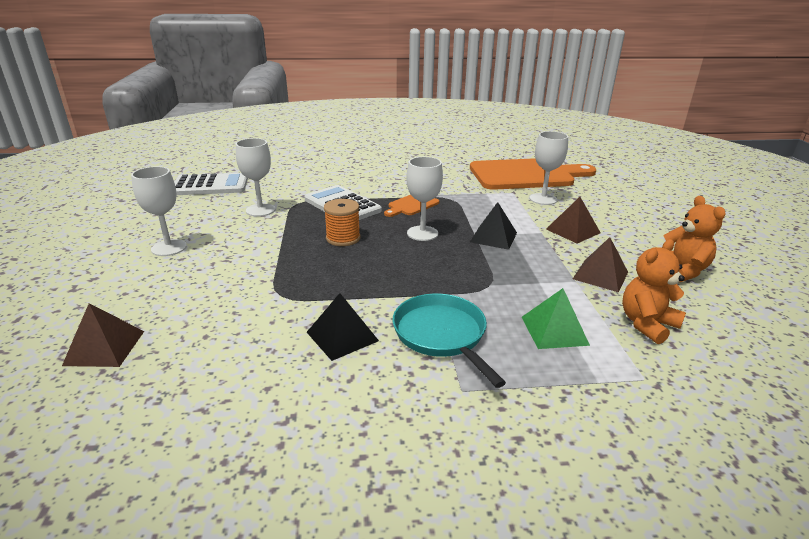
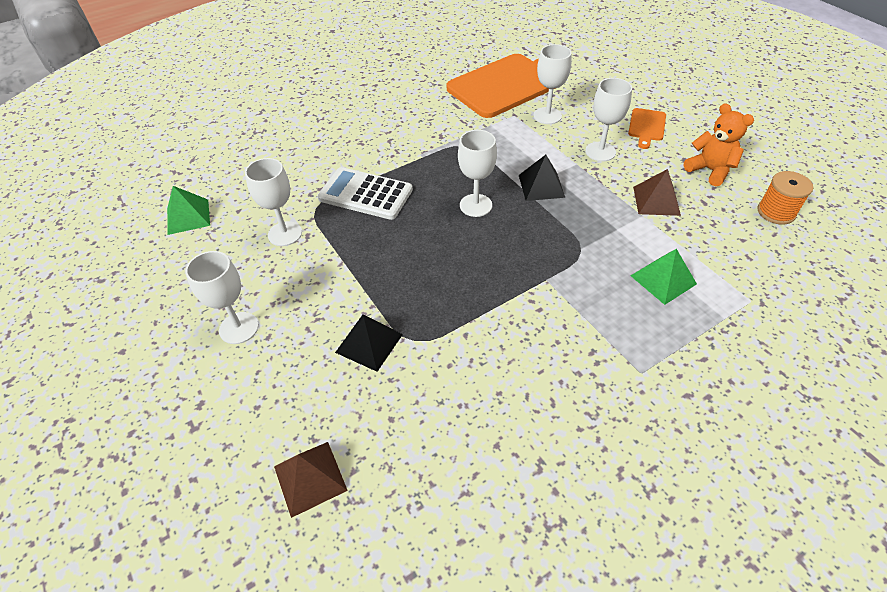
camera: 25 degrees left, 20 degrees up
white calculator [174,173,248,195] -> green pyramid [167,186,210,235]
black pyramid [307,293,379,361] -> black pyramid moved to [335,314,403,372]
orange spool [324,199,360,246] -> orange spool moved to [757,171,813,225]
orange cutting board [384,195,439,217] -> orange cutting board moved to [628,108,666,149]
turquoise pan [393,294,506,388] -> none
brown pyramid [546,197,601,243] -> white goblet [585,78,632,161]
orange teddy bear [622,239,686,344] -> none

